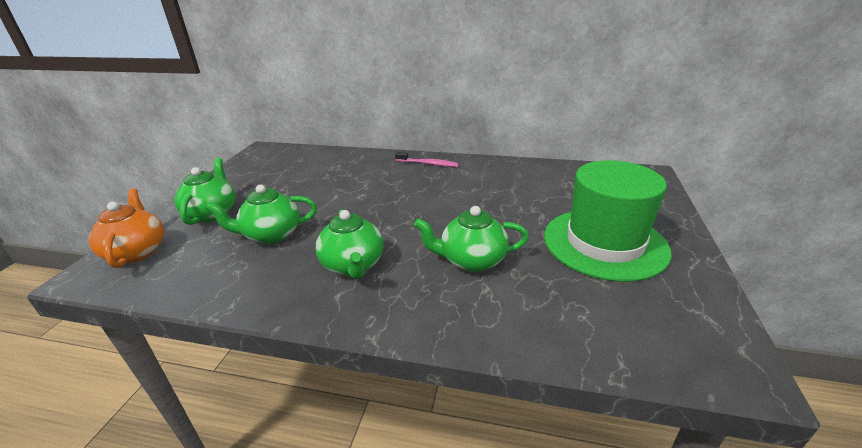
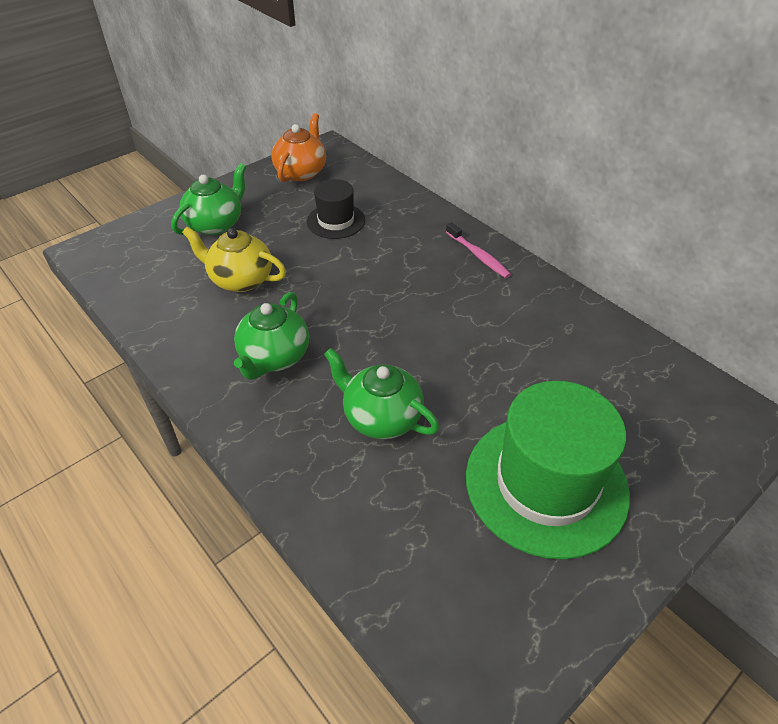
camera: 35 degrees right, 15 degrees up
orange teapot [89,189,164,268] -> orange teapot moved to [271,113,326,182]
green teapot [206,184,317,244] -> yellow teapot [182,227,286,292]
none -> black hat [307,179,365,239]

